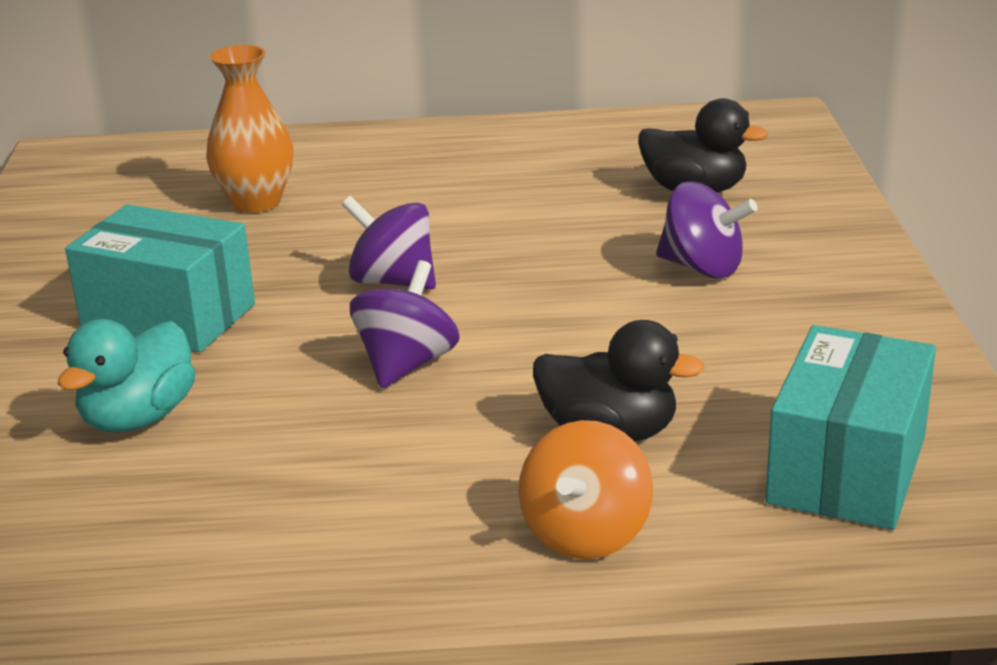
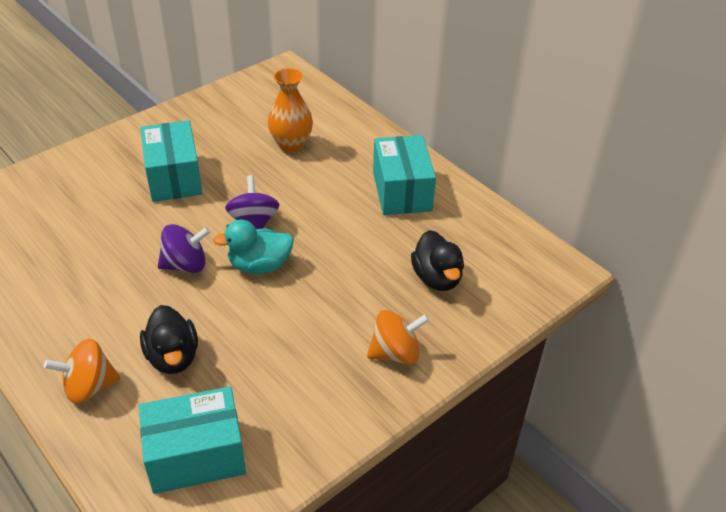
camera: 50 degrees right, 15 degrees up
turquoise duck [58,319,195,433] -> turquoise duck moved to [213,219,294,274]
purple spinning top [656,182,758,278] -> none
none -> orange spinning top [367,310,430,365]
none -> turquoise box [373,135,436,215]

